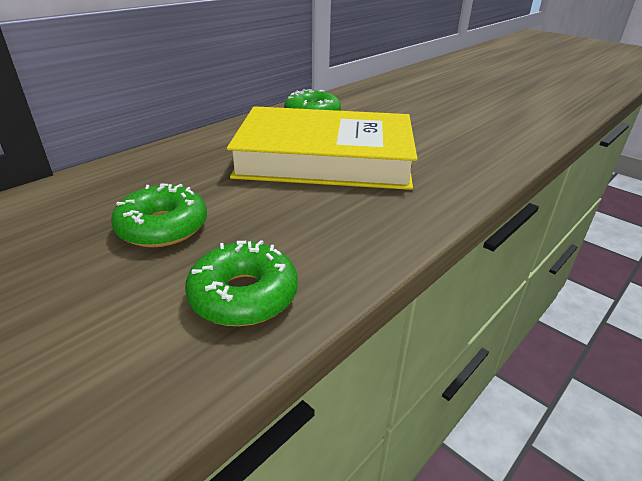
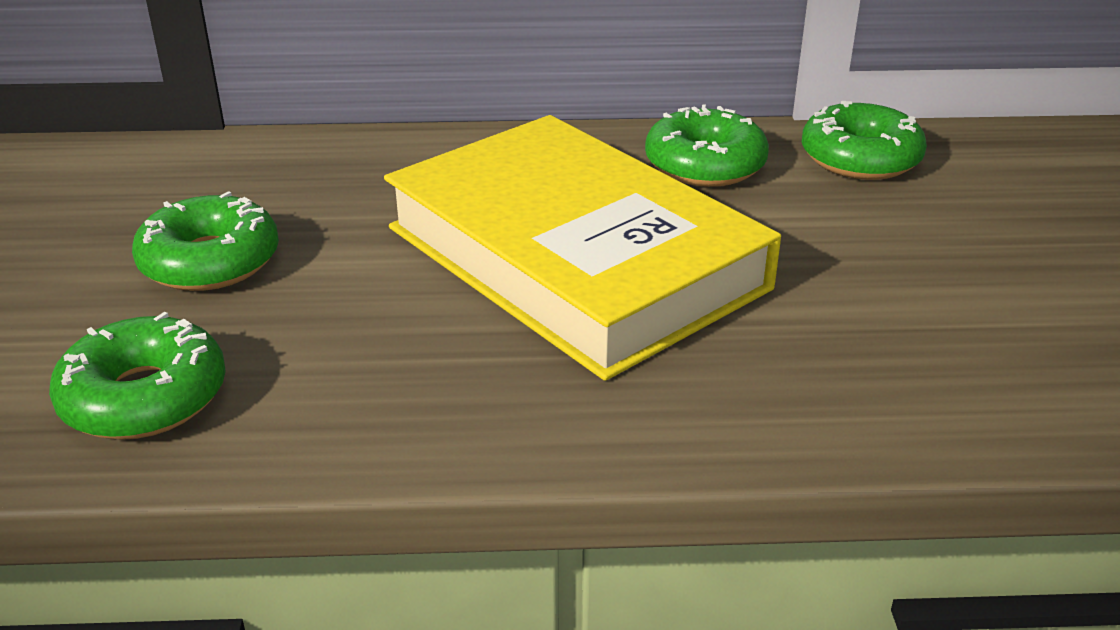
camera: 45 degrees right, 0 degrees up
none -> green donut [802,101,927,180]

